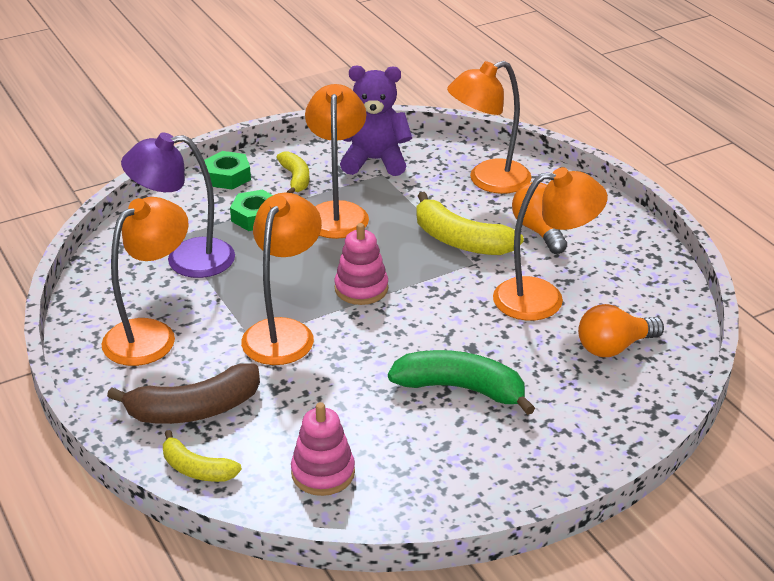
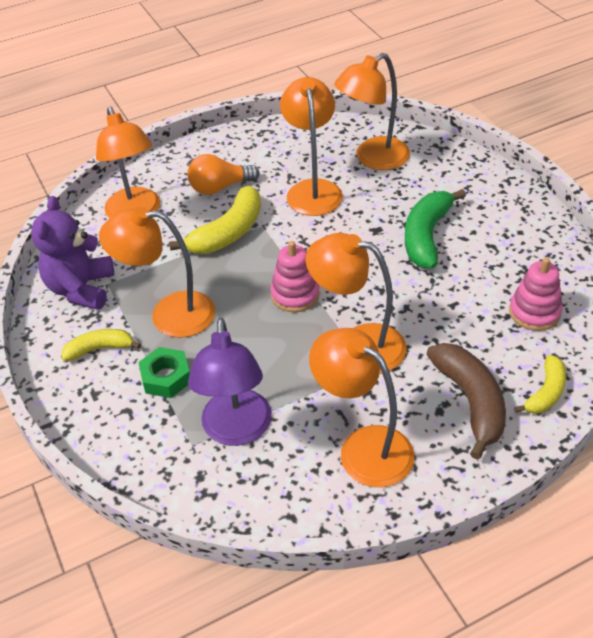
camera: 85 degrees left, 10 degrees up
green nut [204,151,251,190] -> none
orange light bulb [578,304,664,357] -> orange lamp [334,53,410,170]

